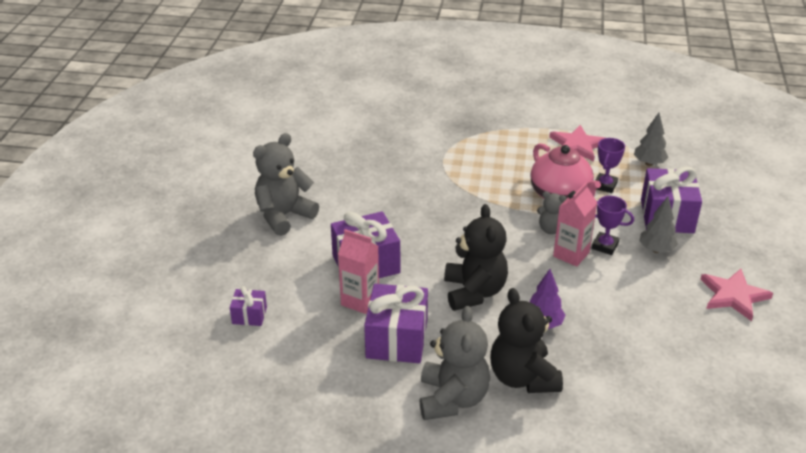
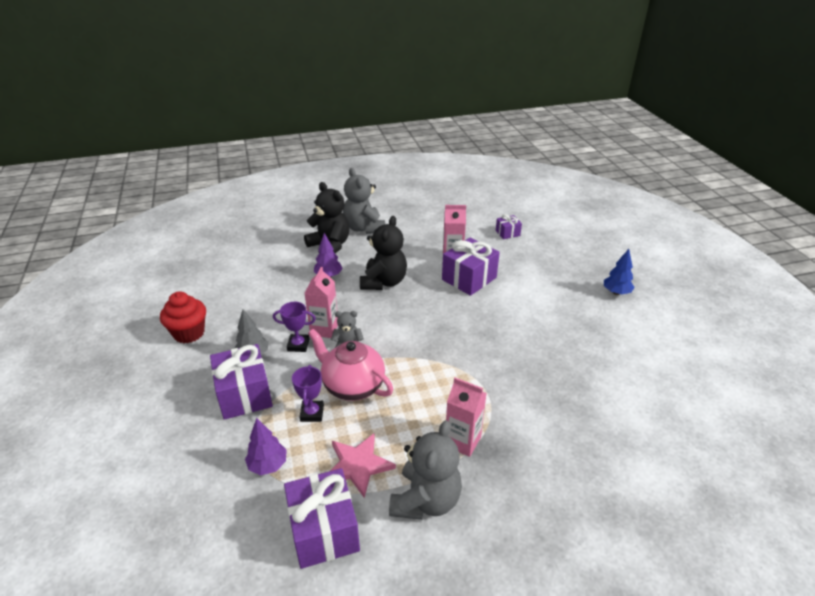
camera: 155 degrees right, 0 degrees up
grey teddy bear [253,133,319,236] -> grey teddy bear moved to [389,420,462,520]
purple gift [364,284,428,363] -> purple gift moved to [284,468,360,569]
black teddy bear [444,204,508,311] -> black teddy bear turned 135 degrees counterclockwise [360,216,407,290]
grey tree [634,113,669,166] -> purple tree [245,418,287,475]
pink star [700,269,773,321] -> red cupcake [160,291,206,343]
none -> pink carton [446,377,487,457]
none -> blue tree [604,249,635,295]

